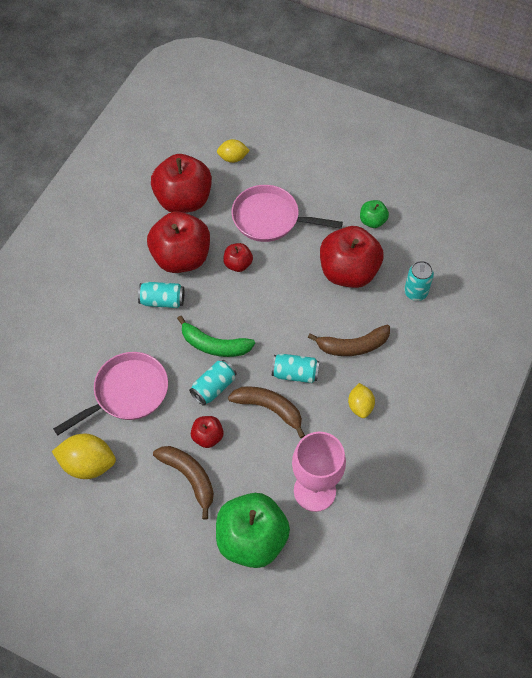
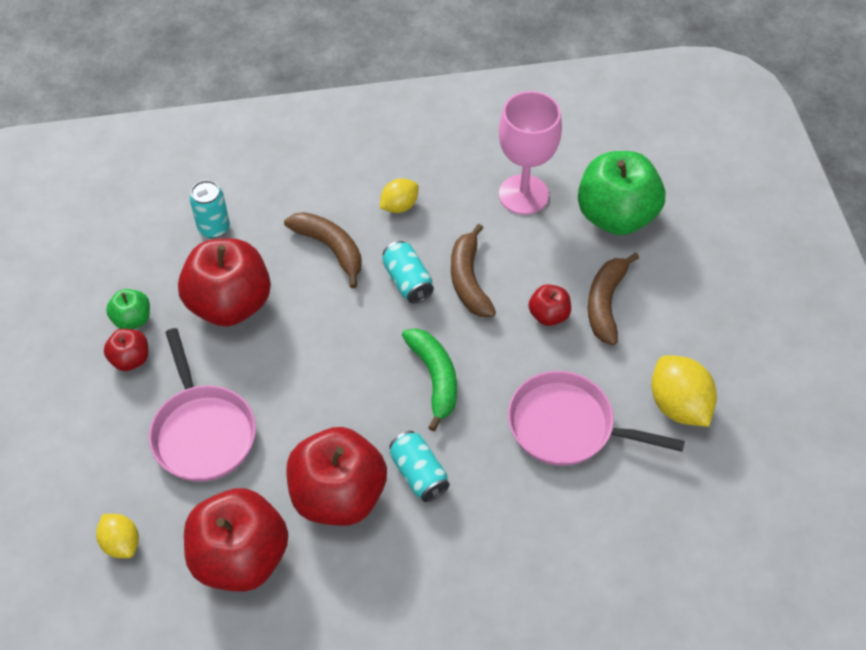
camera: 125 degrees left, 5 degrees down
turquoise can [189,360,237,406] -> none
red apple [223,243,253,272] -> red apple moved to [104,329,148,371]

